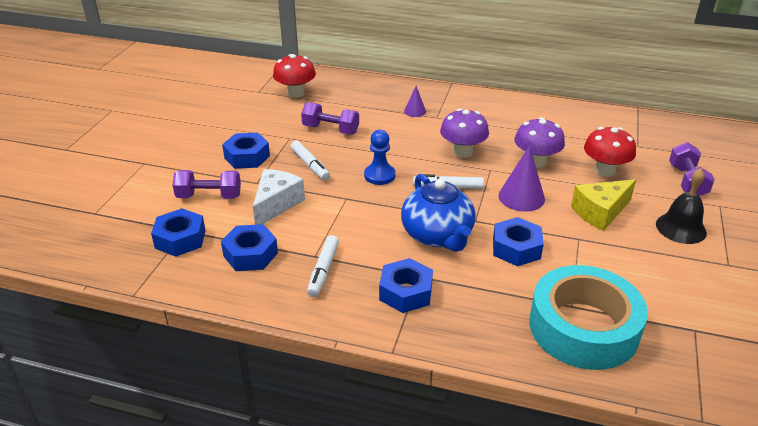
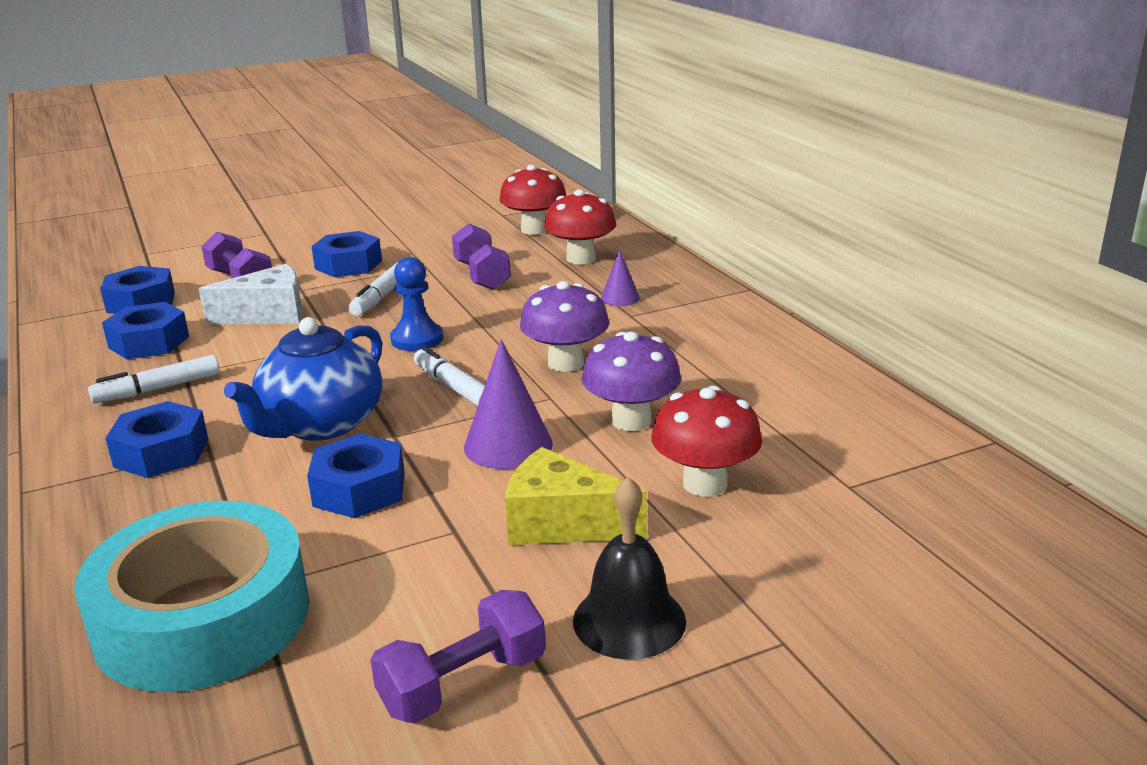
camera: 50 degrees right, 10 degrees down
purple dumbbell [669,142,715,196] -> purple dumbbell moved to [371,590,546,724]
none -> red mushroom [544,189,616,264]

